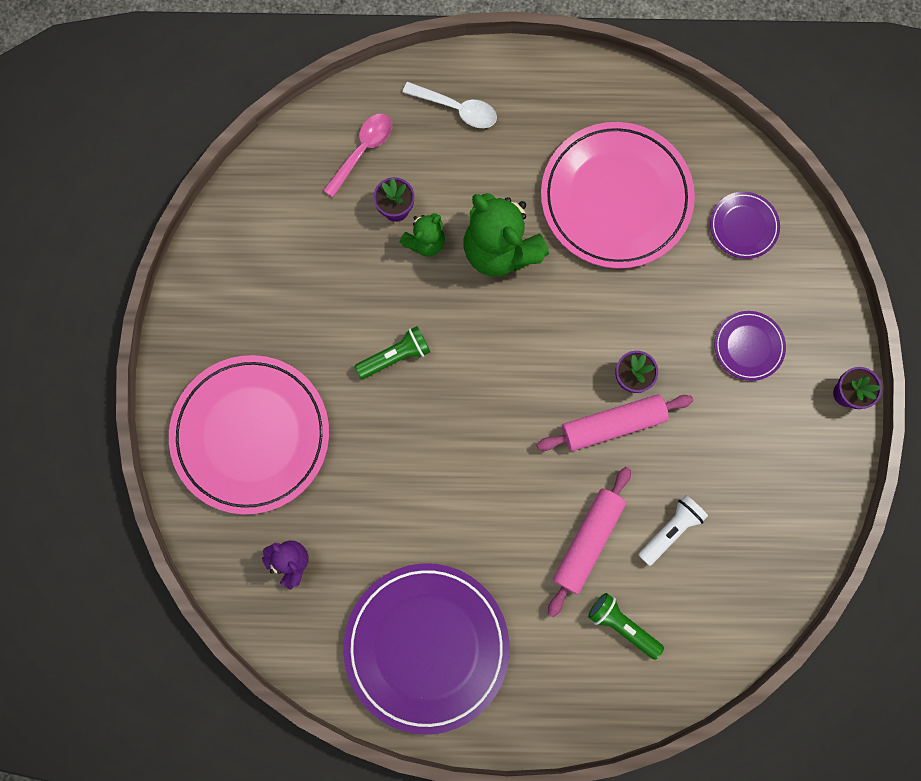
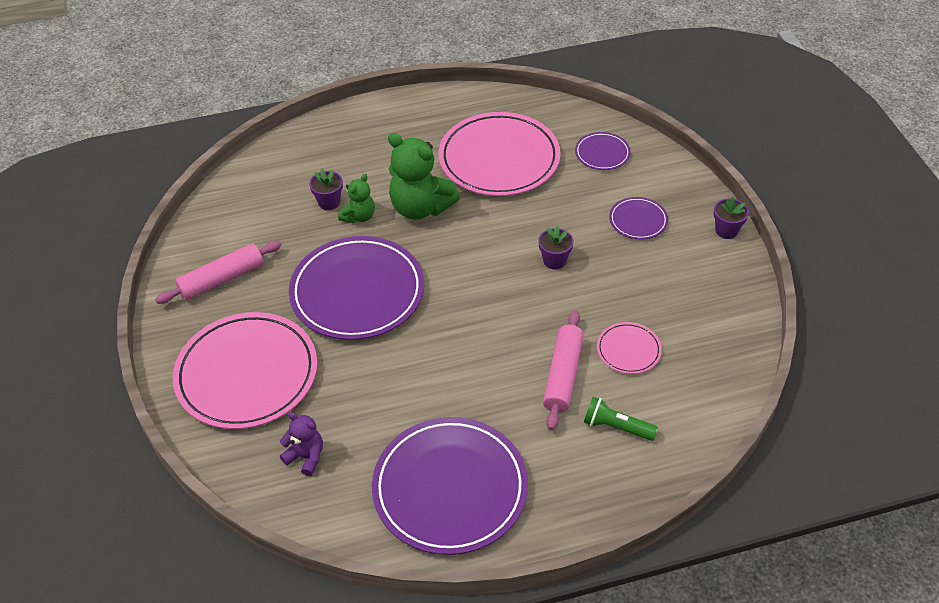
camera: 15 degrees left, 30 degrees down
pink spoon [323,114,392,198] -> none
green flashlight [355,326,430,379] -> purple plate [289,236,424,340]
white spoon [402,82,497,128] -> none
pink rolling pin [536,394,693,451] -> pink rolling pin moved to [155,241,282,304]
white flashlight [638,495,708,566] -> pink plate [597,322,662,374]

